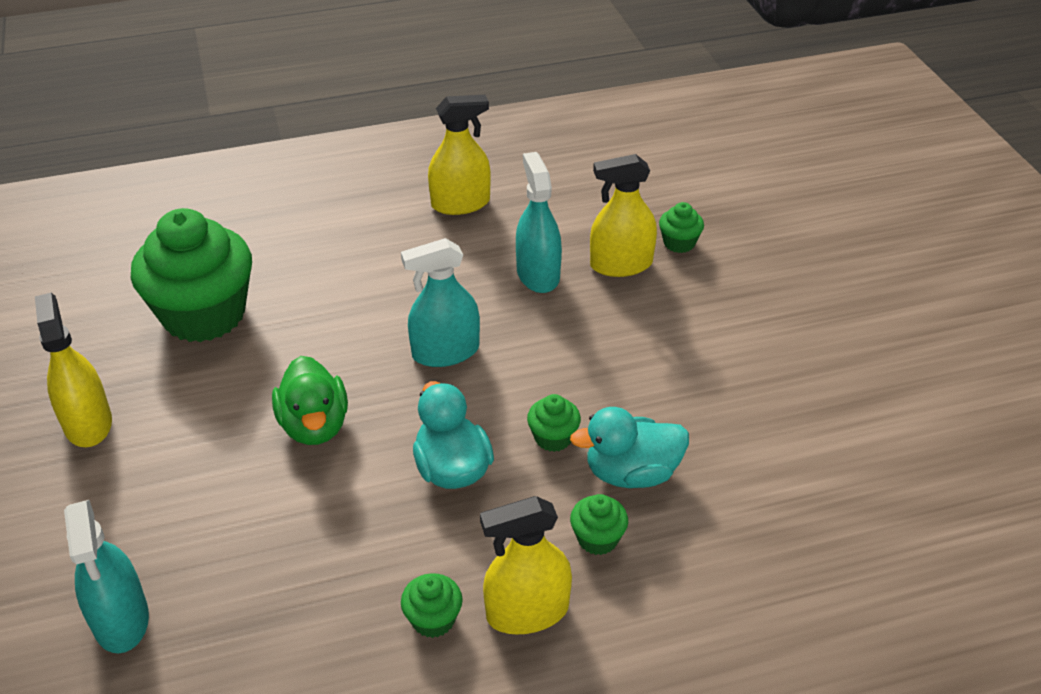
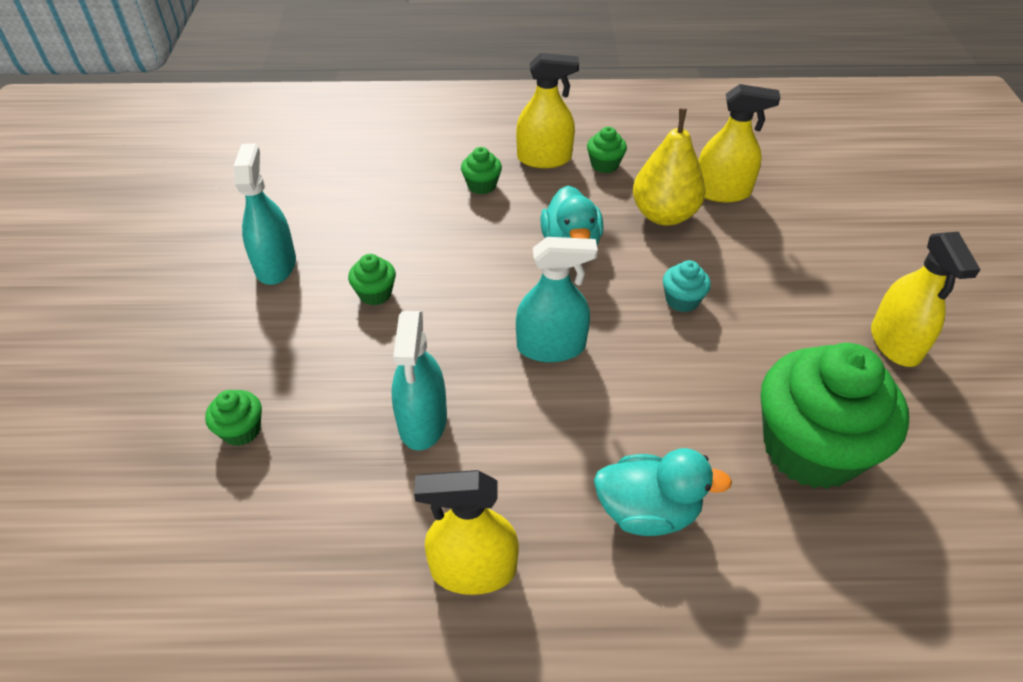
camera: 165 degrees left, 5 degrees up
turquoise spray bottle [64,500,149,653] -> turquoise spray bottle moved to [234,143,296,285]
green duck [272,356,348,445] -> turquoise cupcake [663,260,711,312]
green cupcake [527,394,581,452] -> green cupcake moved to [348,254,396,305]
turquoise duck [570,407,689,488] -> turquoise duck moved to [594,448,732,536]
yellow spray bottle [590,154,657,277] -> yellow spray bottle moved to [698,84,781,202]
none -> yellow pear [633,108,706,226]

